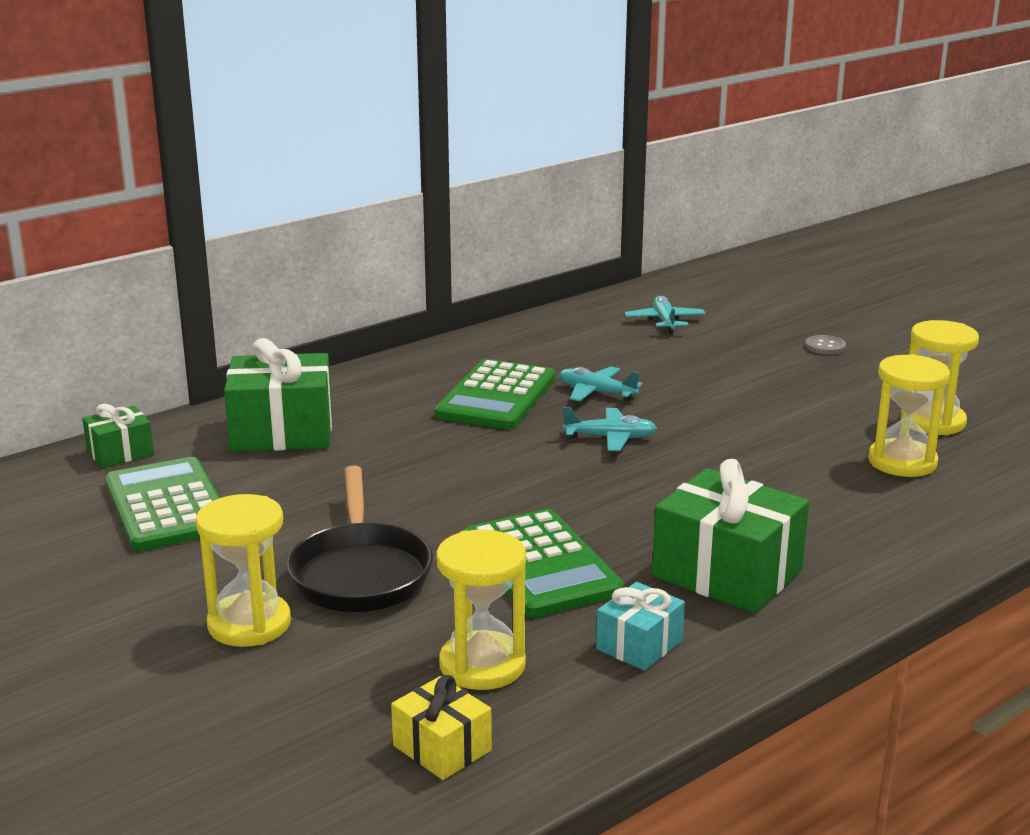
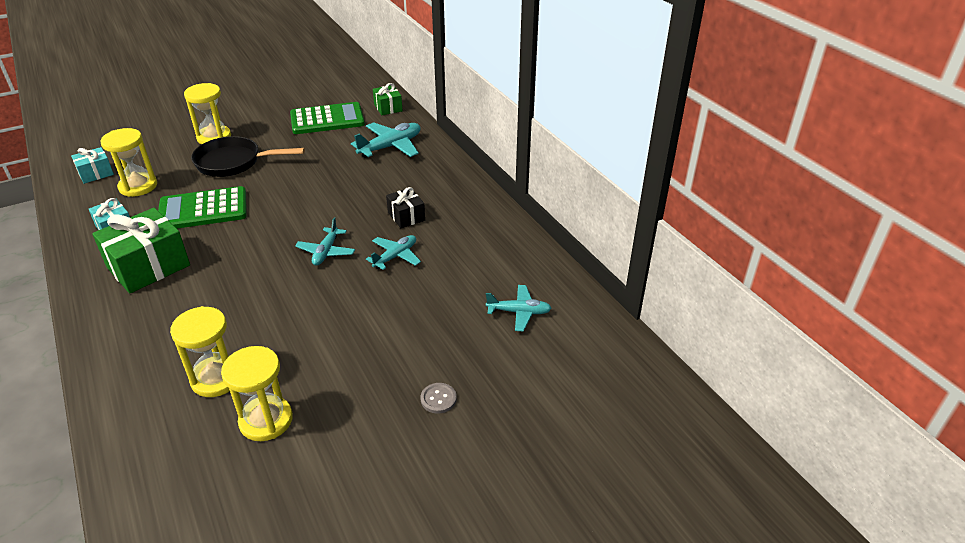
camera: 100 degrees right, 15 degrees up
green gift [224,338,332,452] -> turquoise plane [351,122,421,158]
yellow gift [391,675,492,780] -> turquoise gift [71,147,114,184]
green calculator [435,359,556,429] -> black gift [386,187,425,228]

